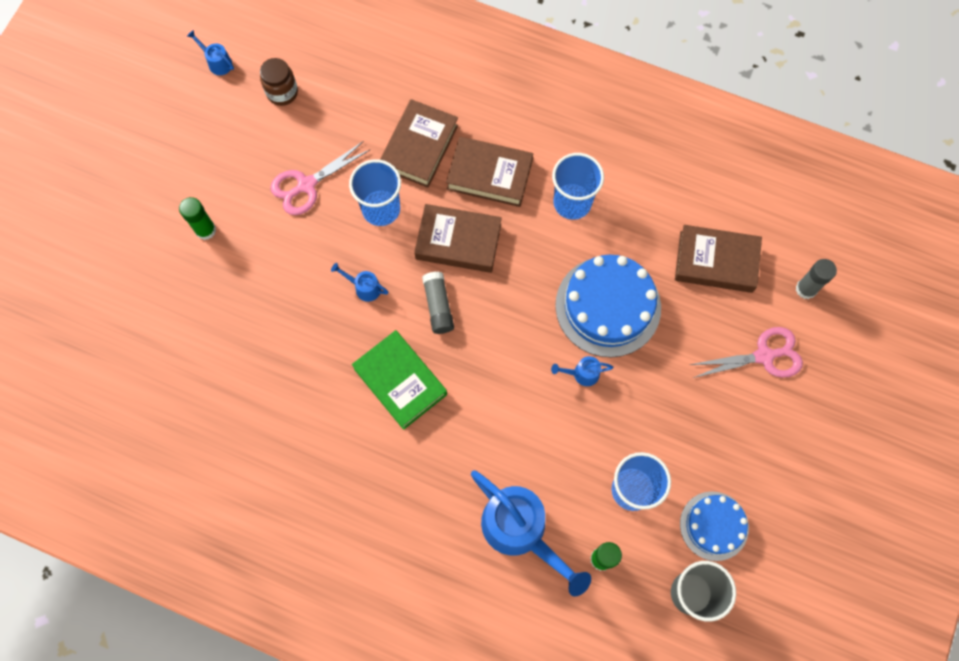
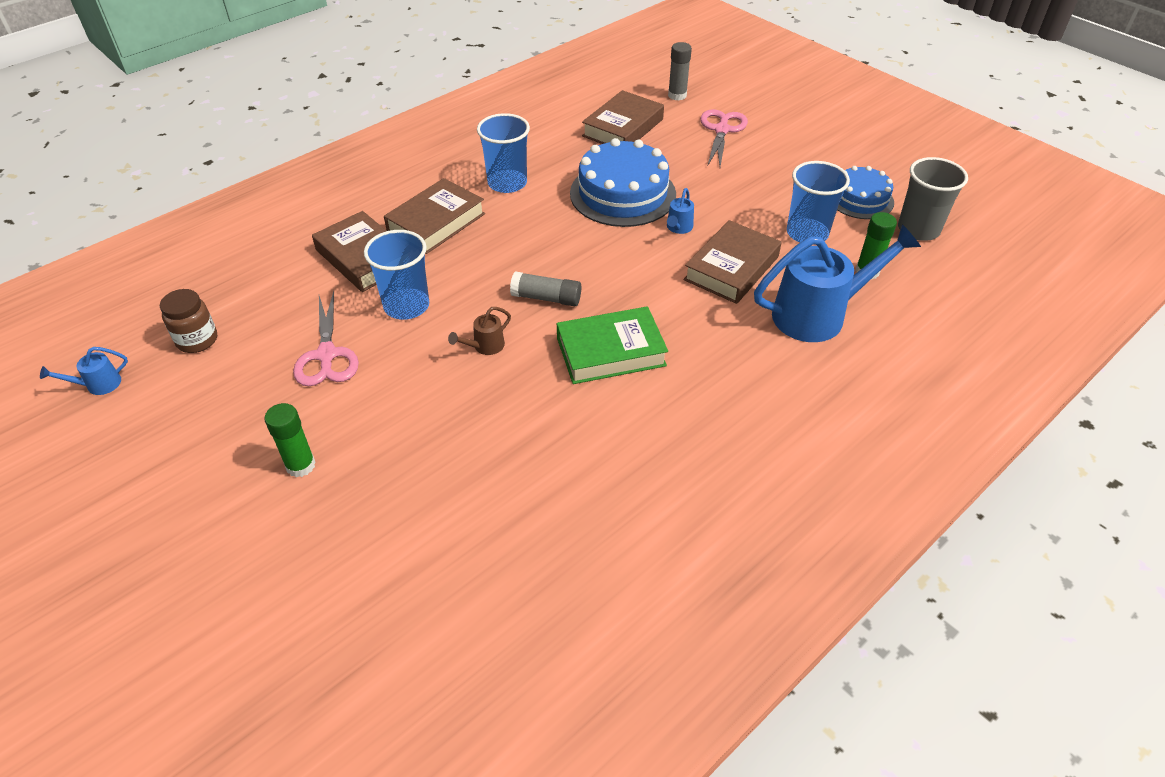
camera: 65 degrees left, 25 degrees down
blue watering can [331,263,389,302] -> brown watering can [448,307,511,355]
brown book [414,204,502,273] -> brown book moved to [683,220,782,304]

